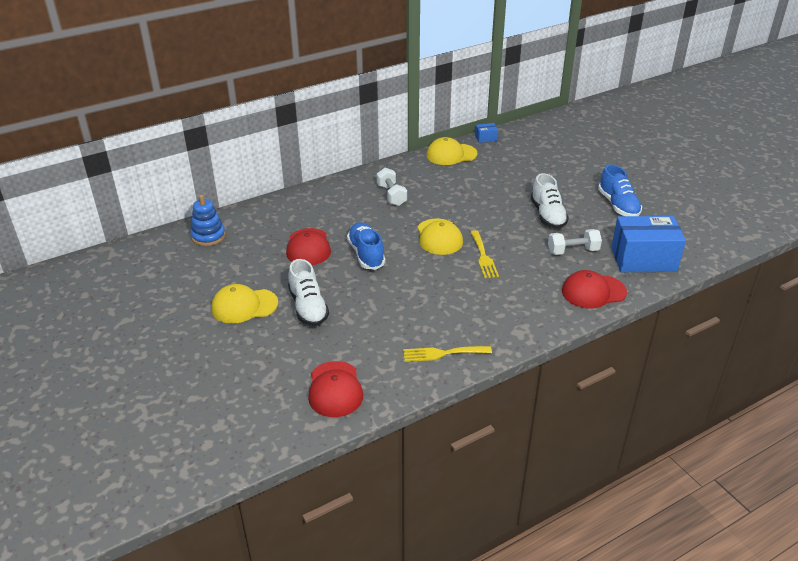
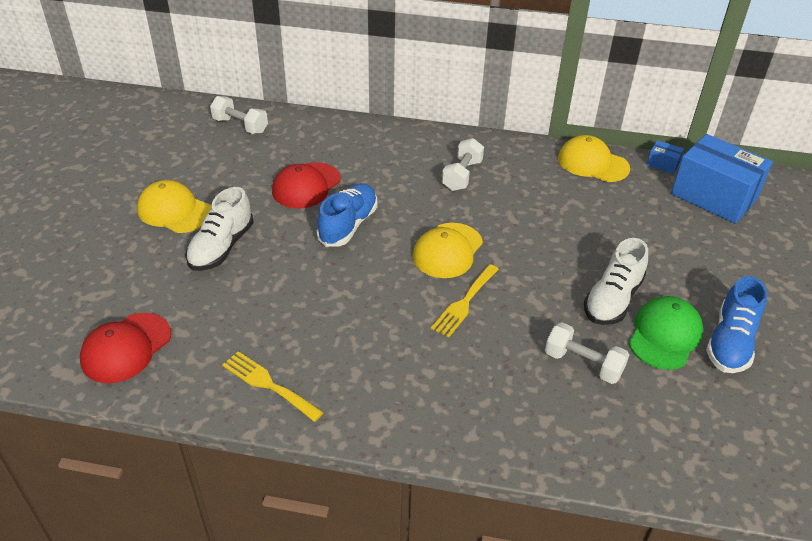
camera: 40 degrees right, 5 degrees up
blue stacking toy [190,195,226,246] -> white dumbbell [210,96,268,134]
red cap [562,270,627,309] -> none
blue box [611,216,686,272] -> blue box moved to [671,134,773,224]
none -> green cap [629,296,704,370]

